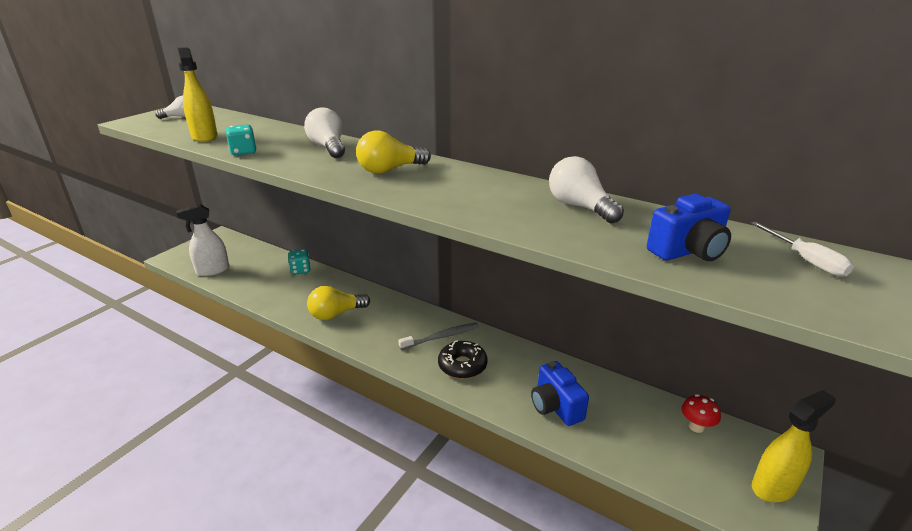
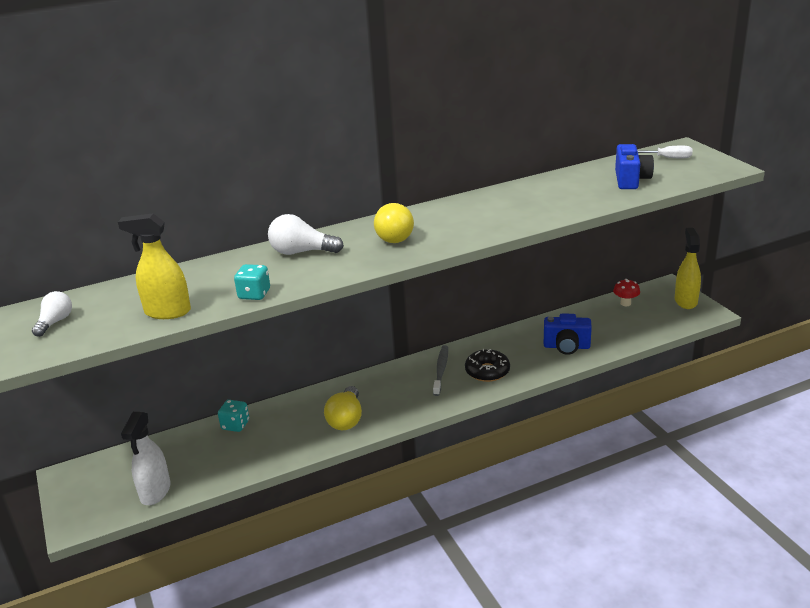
camera: 55 degrees left, 0 degrees up
white light bulb [549,156,624,223] -> none

